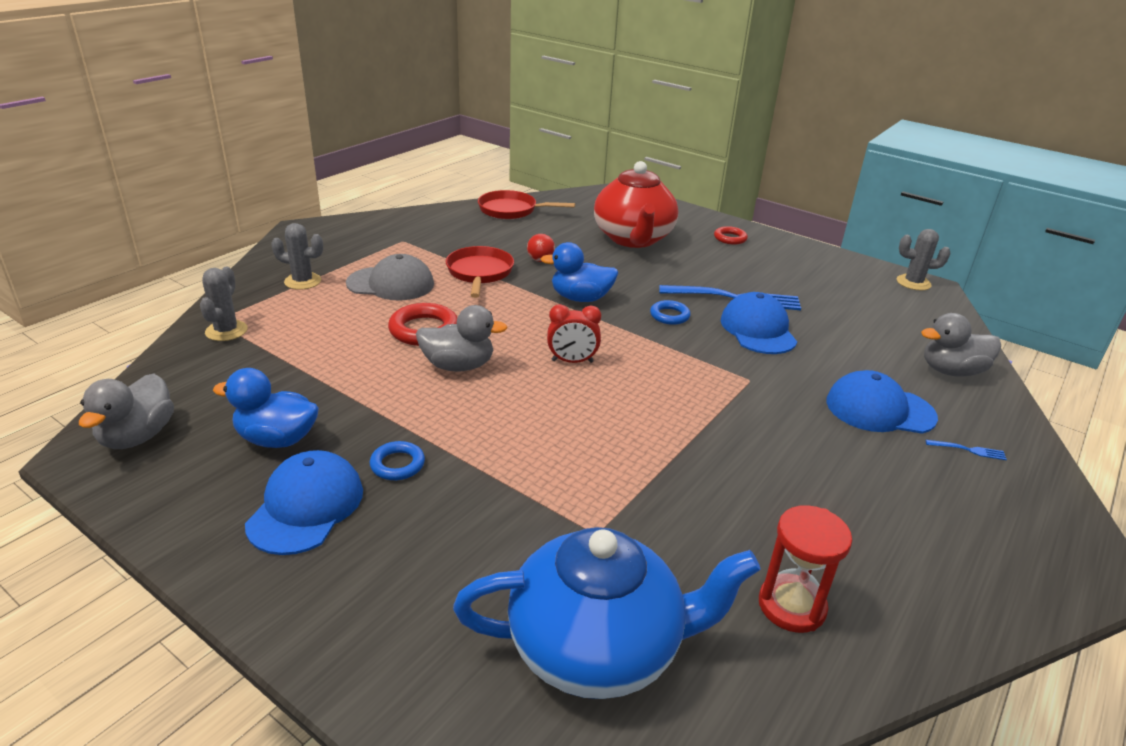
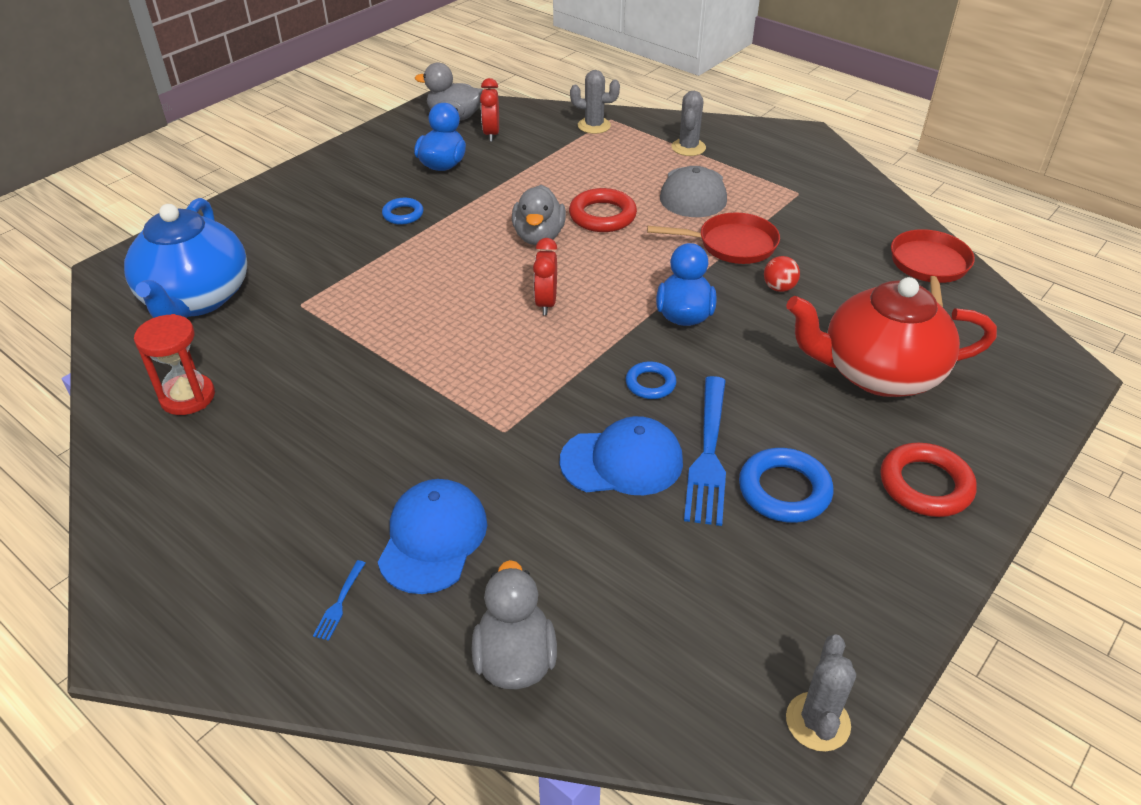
camera: 95 degrees right, 10 degrees up
blue cap [245,450,363,555] -> none
red ring [714,226,748,245] -> red ring [880,443,977,517], size x1.64
none -> red clock [480,78,499,142]
none -> blue ring [739,448,833,523]

